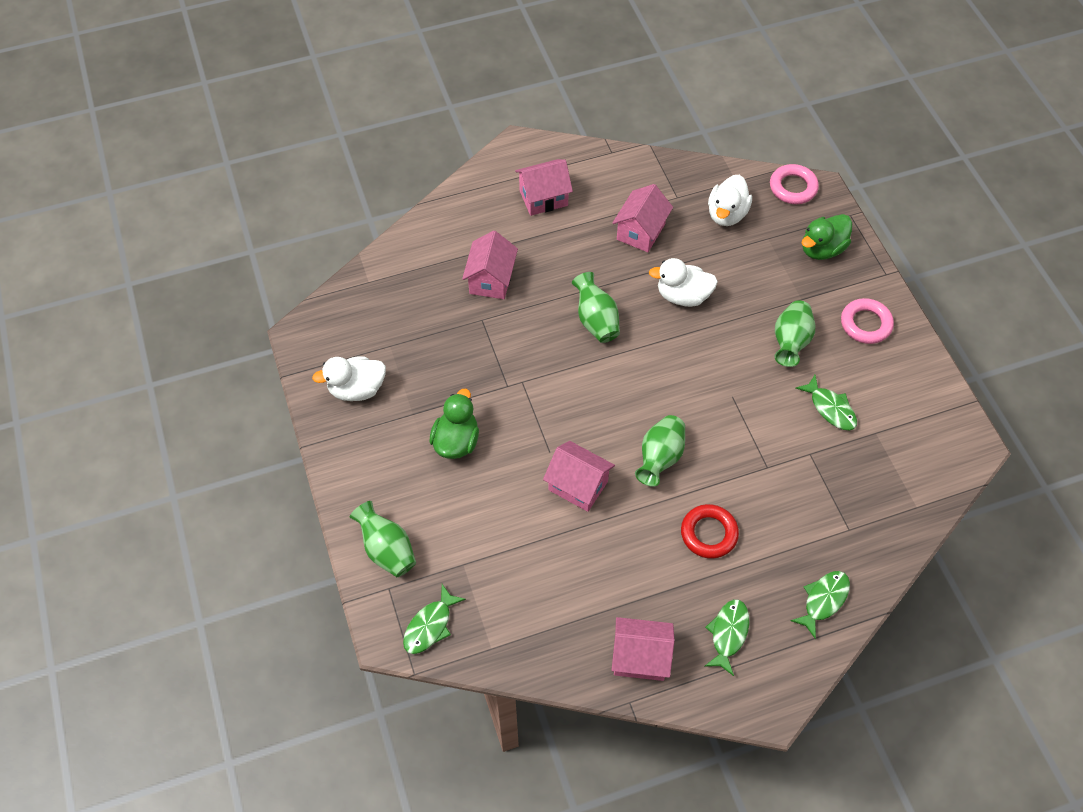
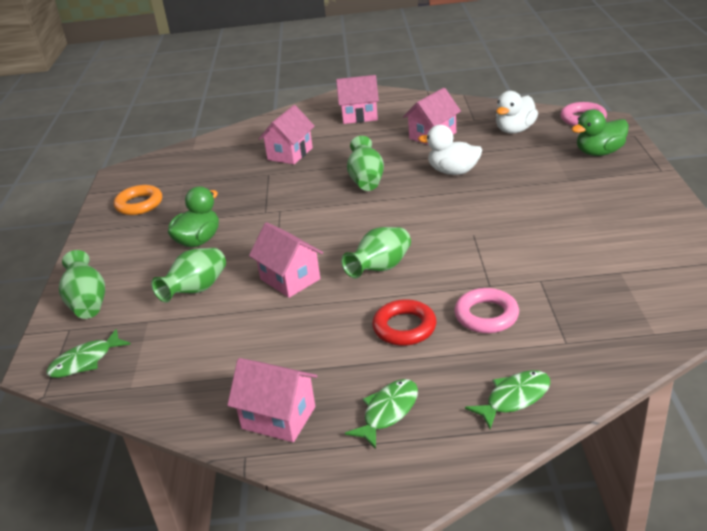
camera: 20 degrees right, 25 degrees down
white duck [312,357,386,401] -> orange ring [114,185,162,215]
green vase [775,300,815,367] -> green vase moved to [151,248,226,303]
green fish [795,375,857,431] -> none
pink ring [841,298,894,344] -> pink ring moved to [454,288,519,333]

